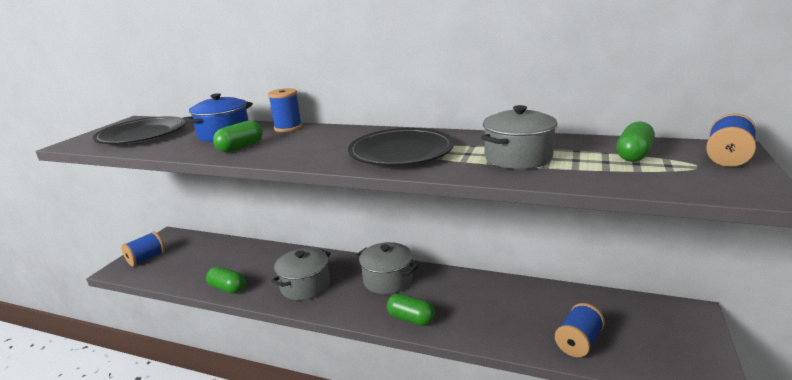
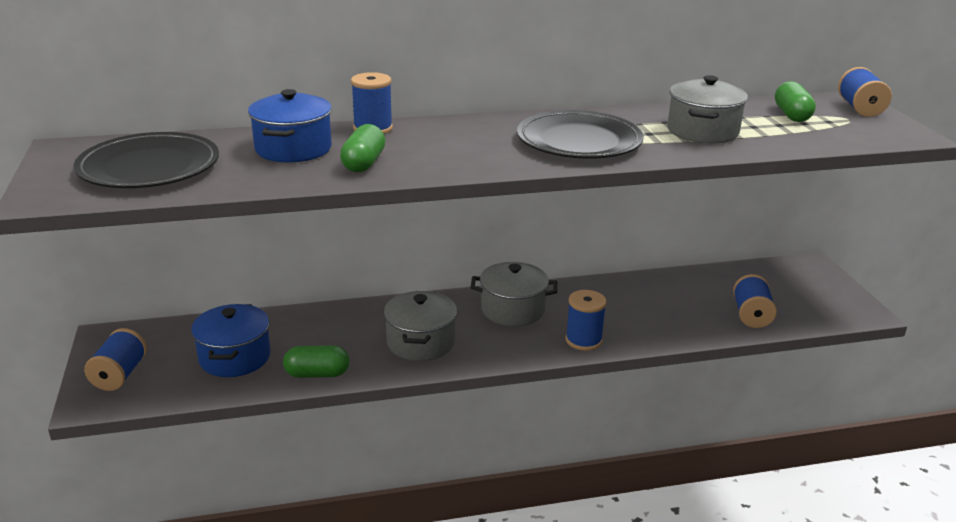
camera: 35 degrees left, 5 degrees up
green capsule [387,294,435,326] -> blue spool [565,290,606,351]
none -> blue pot [191,304,271,377]

